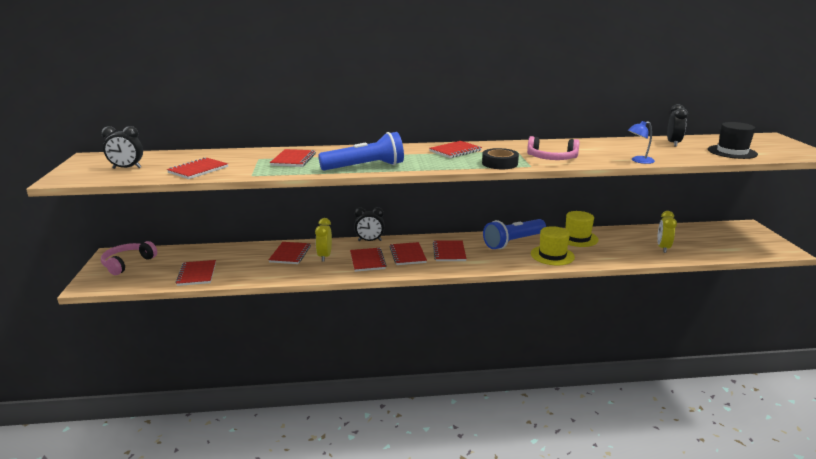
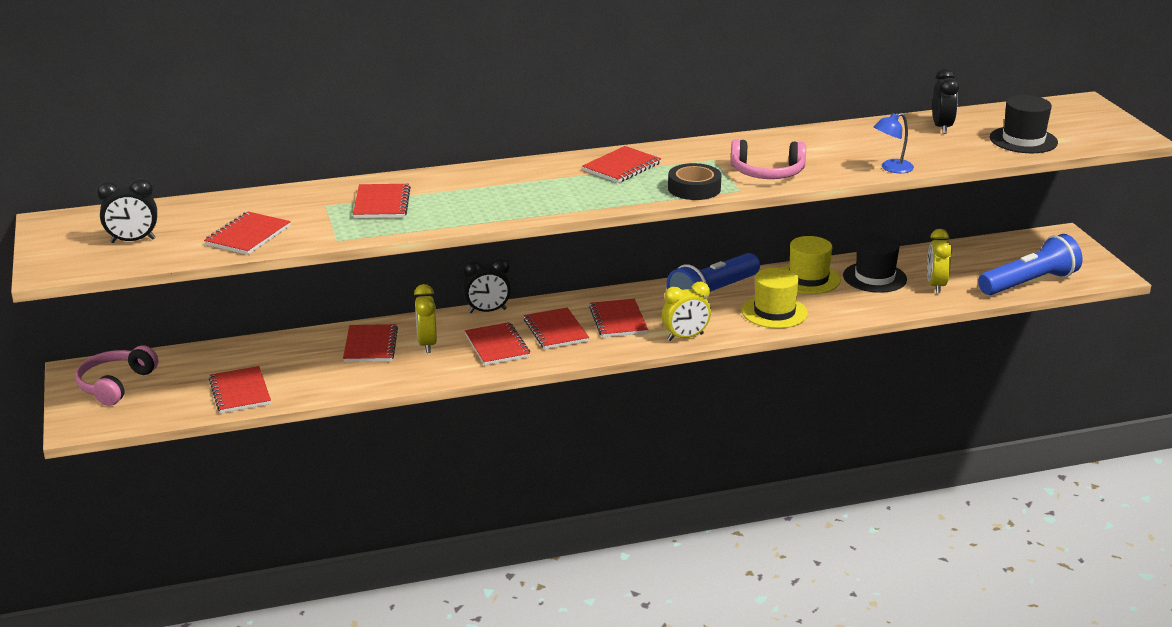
camera: 10 degrees left, 5 degrees up
blue flashlight [318,132,404,170] -> blue flashlight moved to [978,234,1082,295]
none -> yellow clock [662,282,711,341]
none -> black hat [843,235,907,293]

